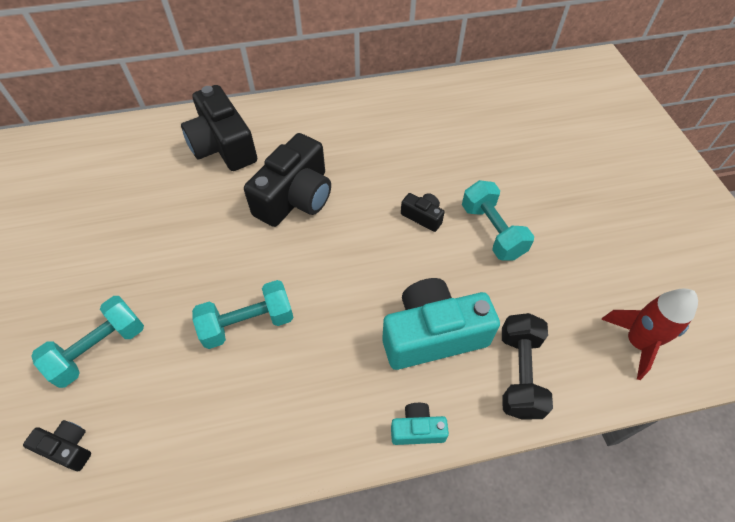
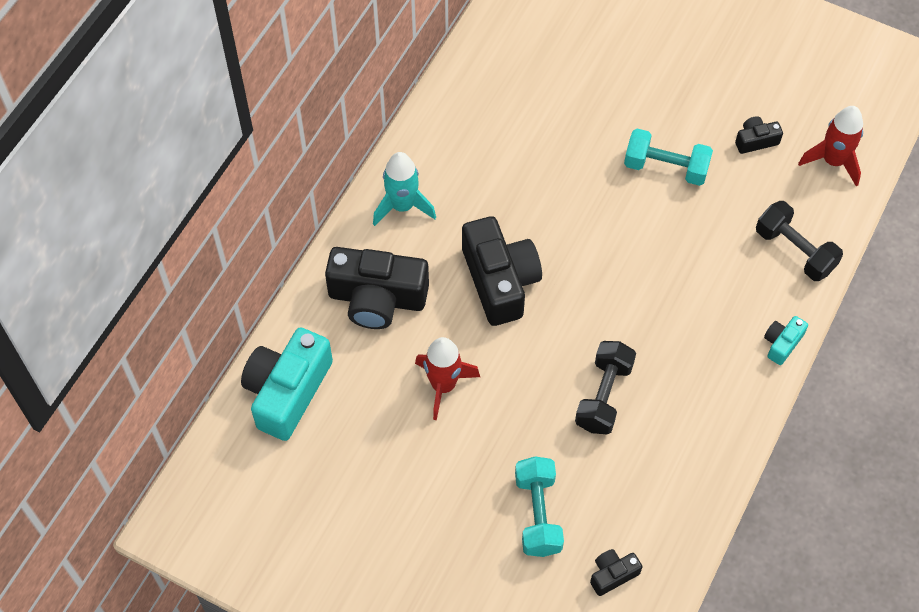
camera: 50 degrees left, 5 degrees up
turquoise dumbbell [192,280,294,349] -> black dumbbell [575,341,636,435]
turquoise camera [382,278,500,370] -> turquoise camera moved to [241,327,333,441]
black camera [401,193,445,232] -> black camera moved to [735,116,783,154]
none -> turquoise rocket [373,152,436,226]
none -> red rocket [415,337,480,420]

